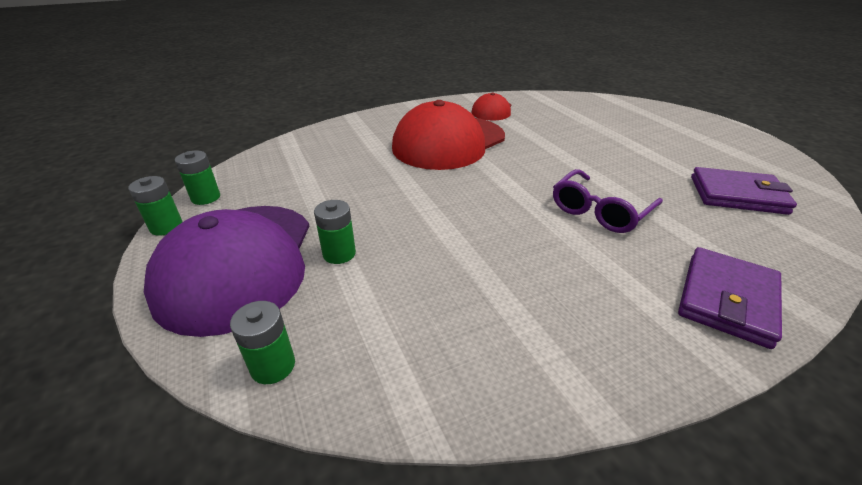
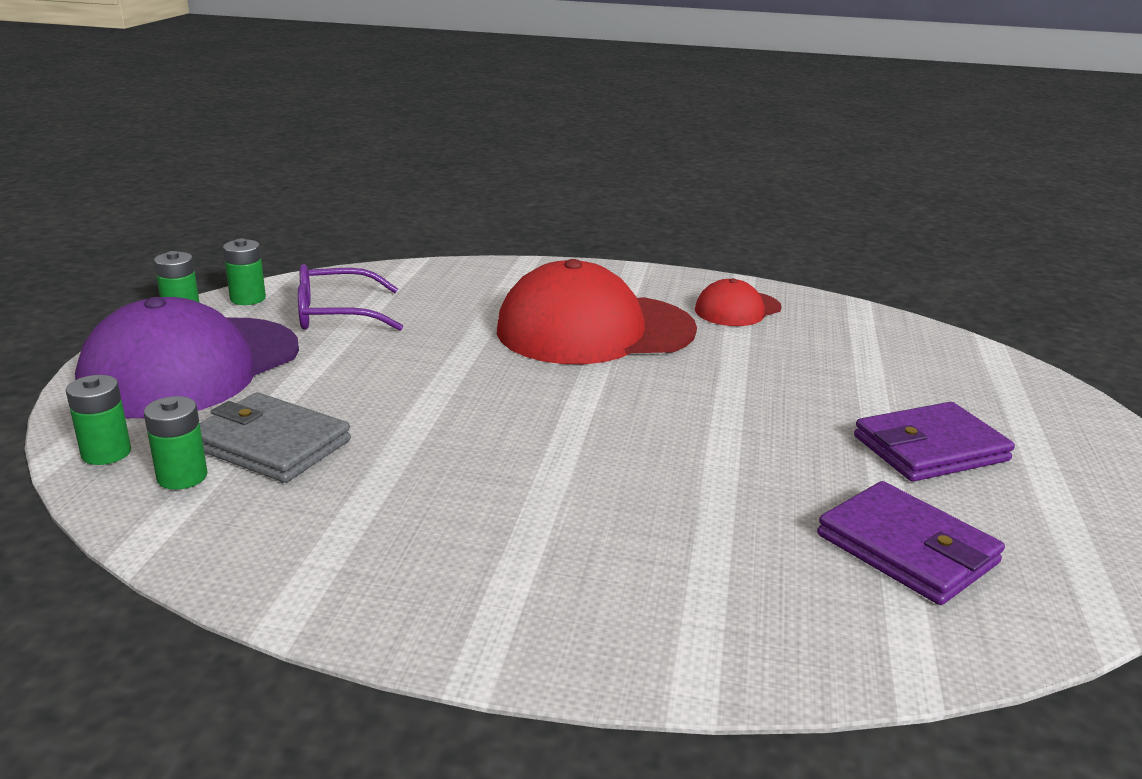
camera: 35 degrees right, 10 degrees down
green battery [314,200,356,264] -> green battery moved to [144,396,207,490]
purple glasses [553,169,663,233] -> purple glasses moved to [298,264,403,331]
purple wallet [678,247,782,349] -> purple wallet moved to [854,402,1015,482]
none -> grey wallet [199,392,351,483]

